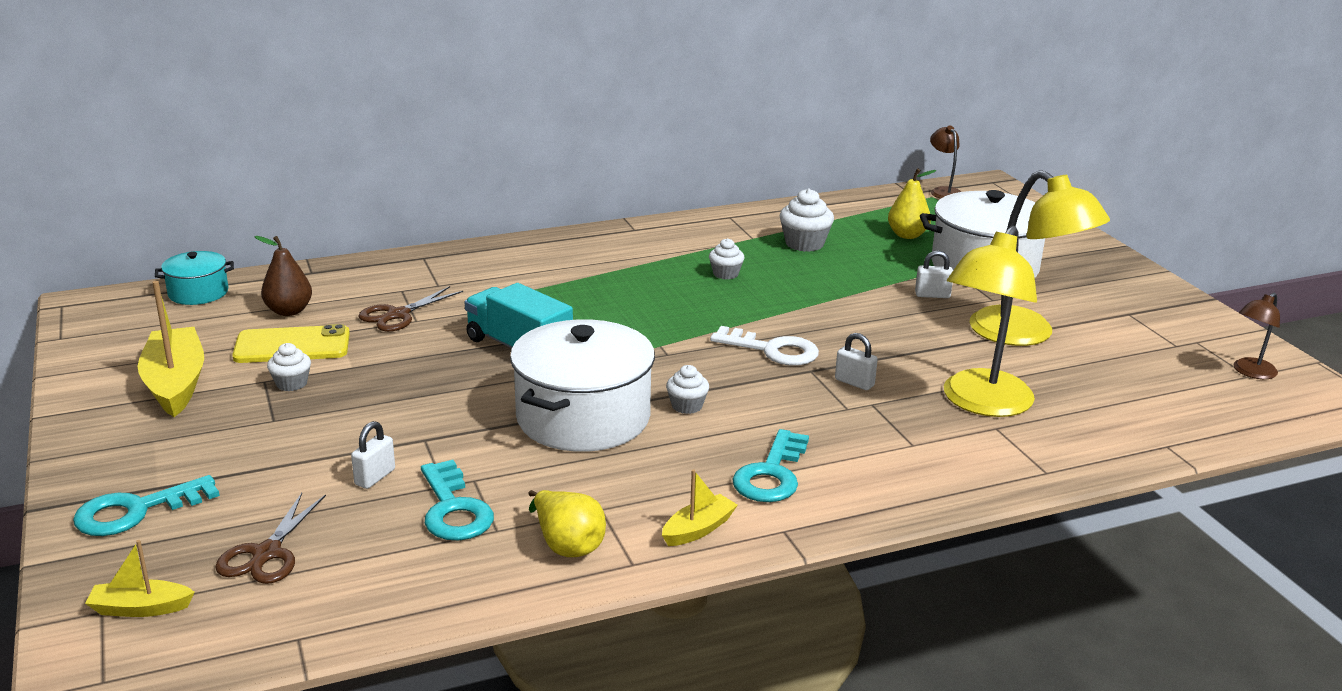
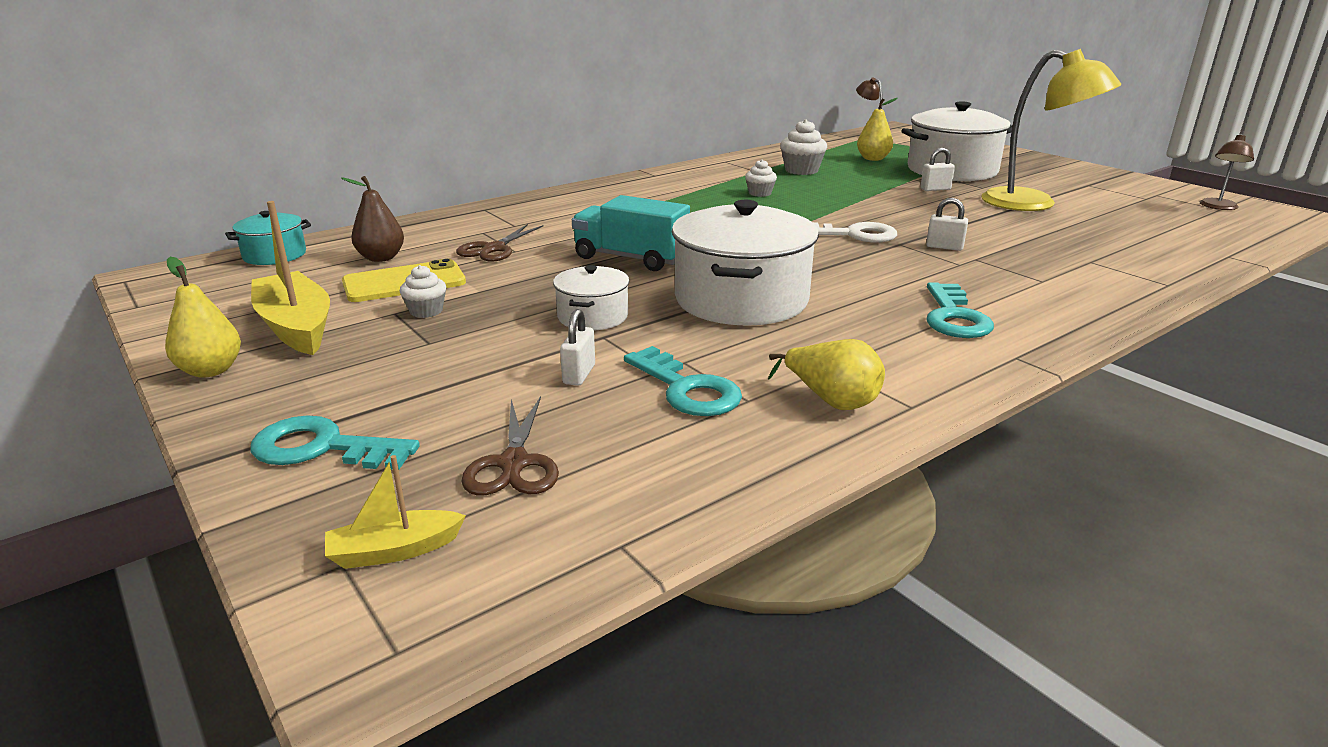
camera: 15 degrees left, 0 degrees up
turquoise key [73,475,220,536] -> turquoise key turned 60 degrees clockwise [251,416,420,470]
yellow boat [662,469,738,546] -> none
white cupcake [666,365,709,414] -> none
yellow lamp [944,226,1037,417] -> none
none -> yellow pear [165,257,241,378]
none -> white pot [553,265,630,330]

